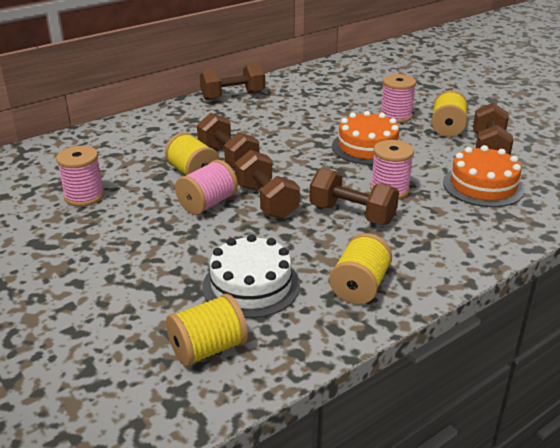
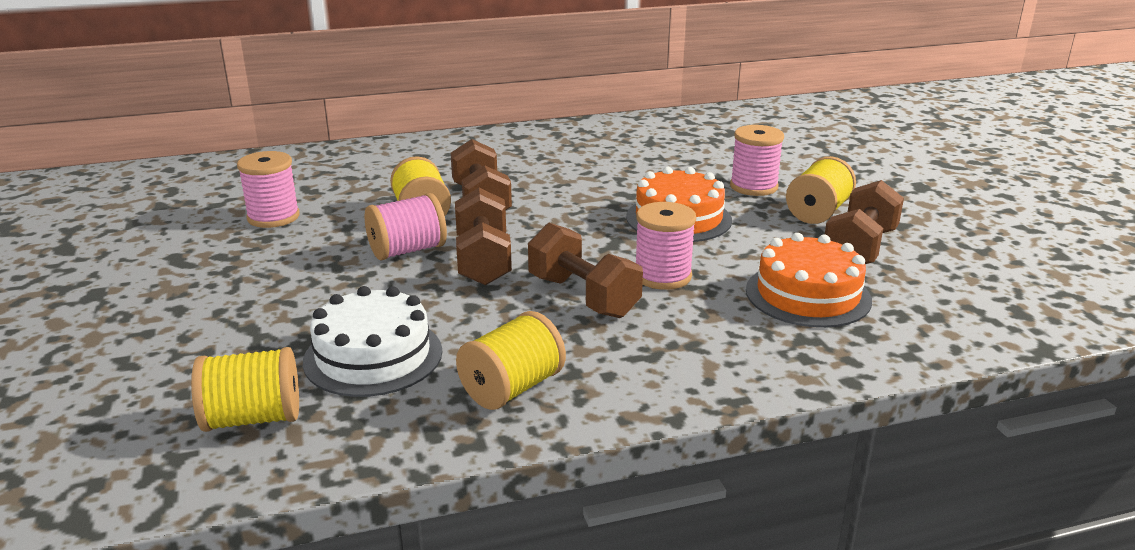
camera: 20 degrees right, 5 degrees down
brown dumbbell [200,62,265,100] -> none

